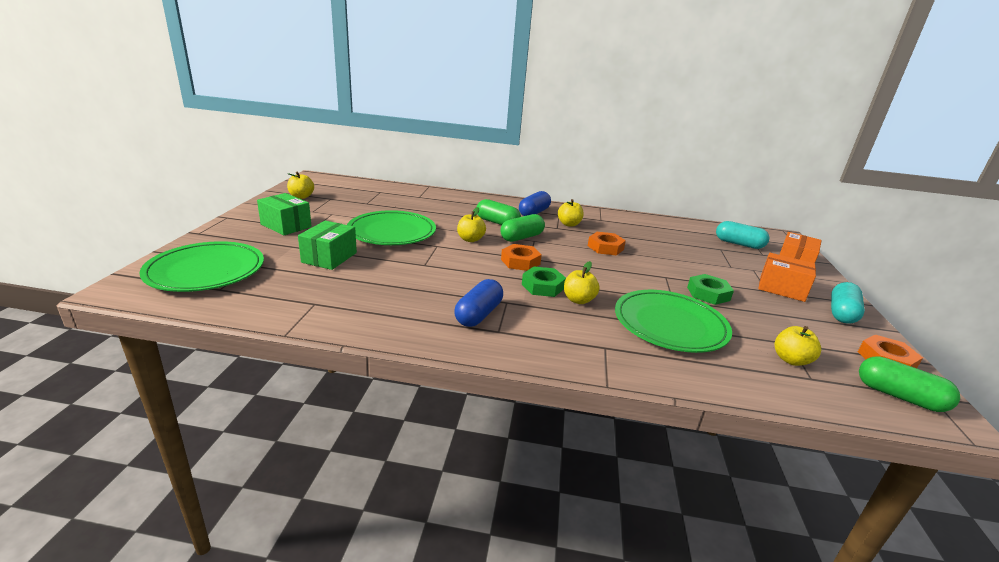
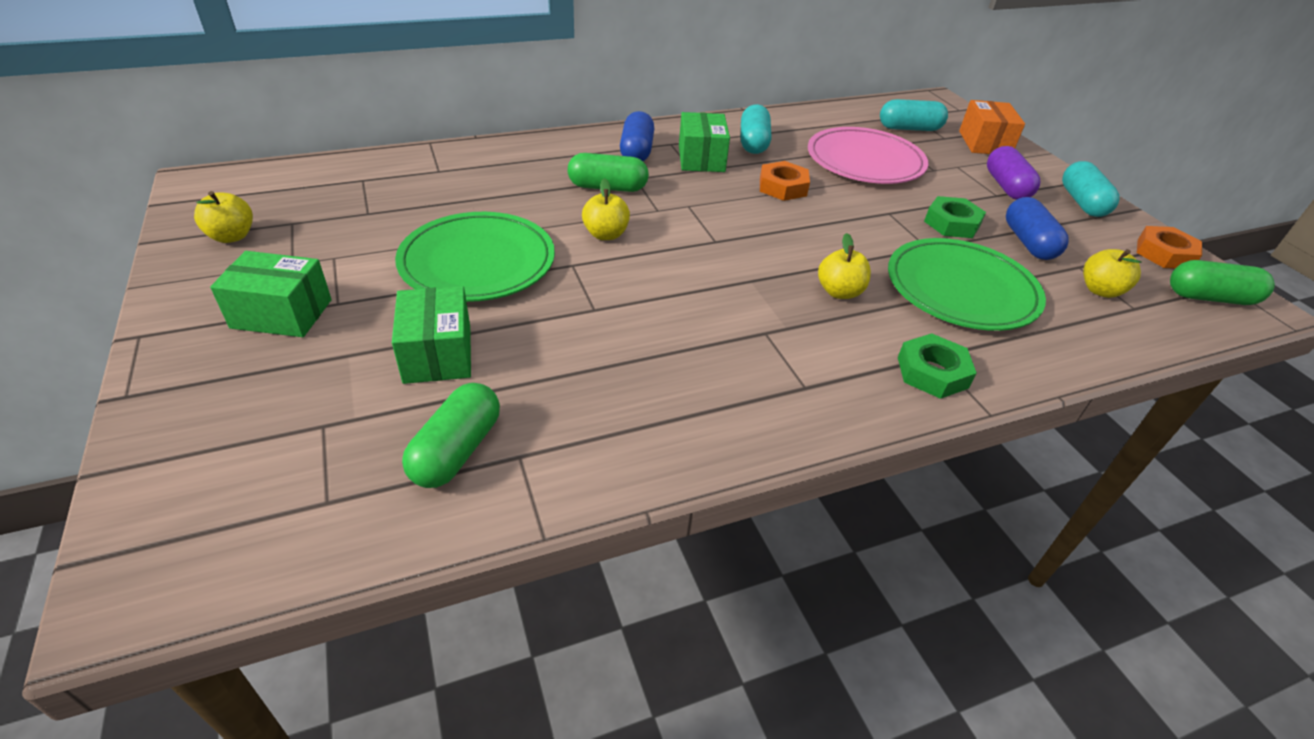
camera: 30 degrees left, 15 degrees up
green plate [140,241,264,292] -> none
blue capsule [454,279,503,327] -> blue capsule moved to [1006,197,1068,260]
green capsule [500,214,545,242] -> green capsule moved to [402,383,500,488]
orange nut [501,244,542,271] -> none
green nut [522,266,566,297] -> green nut moved to [898,333,977,399]
yellow apple [558,199,584,227] -> green box [679,112,730,172]
orange box [758,253,816,302] -> purple capsule [987,146,1040,200]
none -> turquoise capsule [741,104,771,154]
none -> pink plate [808,127,928,184]

